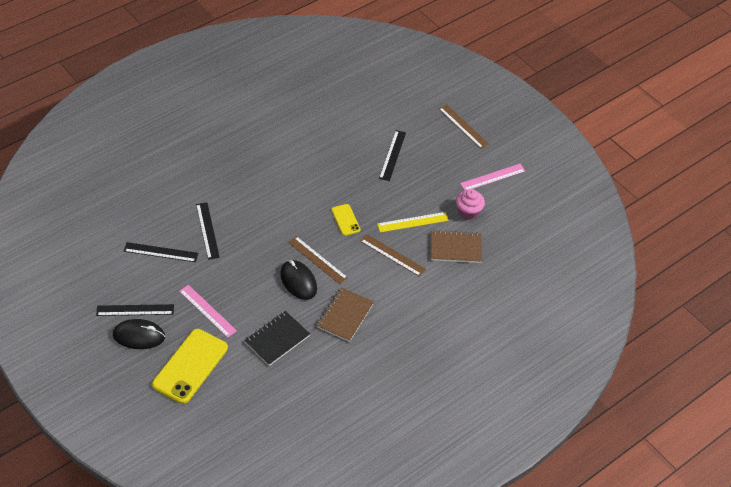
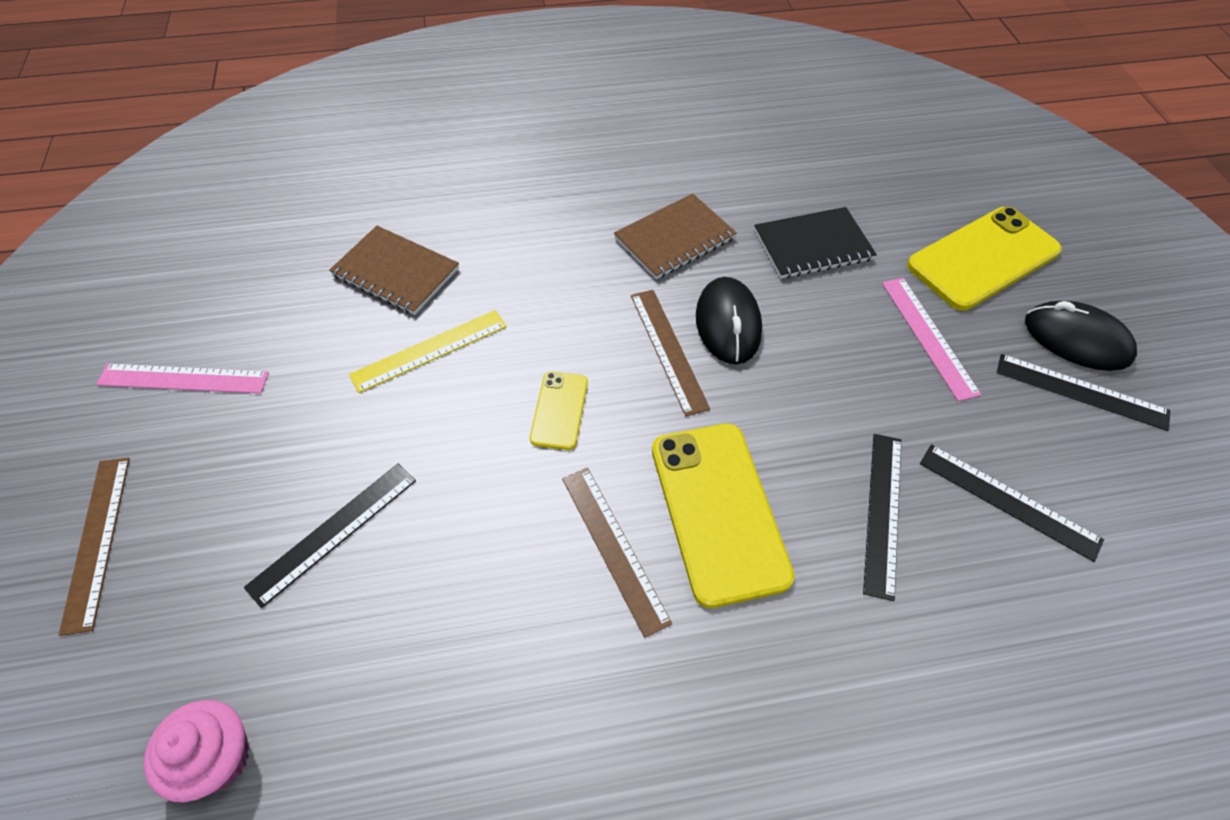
camera: 150 degrees left, 5 degrees up
brown ruler [360,234,426,277] -> brown ruler moved to [562,468,672,638]
yellow ruler [377,212,449,232] -> yellow ruler turned 45 degrees counterclockwise [349,310,507,393]
pink cupcake [456,189,485,220] -> pink cupcake moved to [144,700,250,802]
none -> yellow phone [652,424,795,608]

